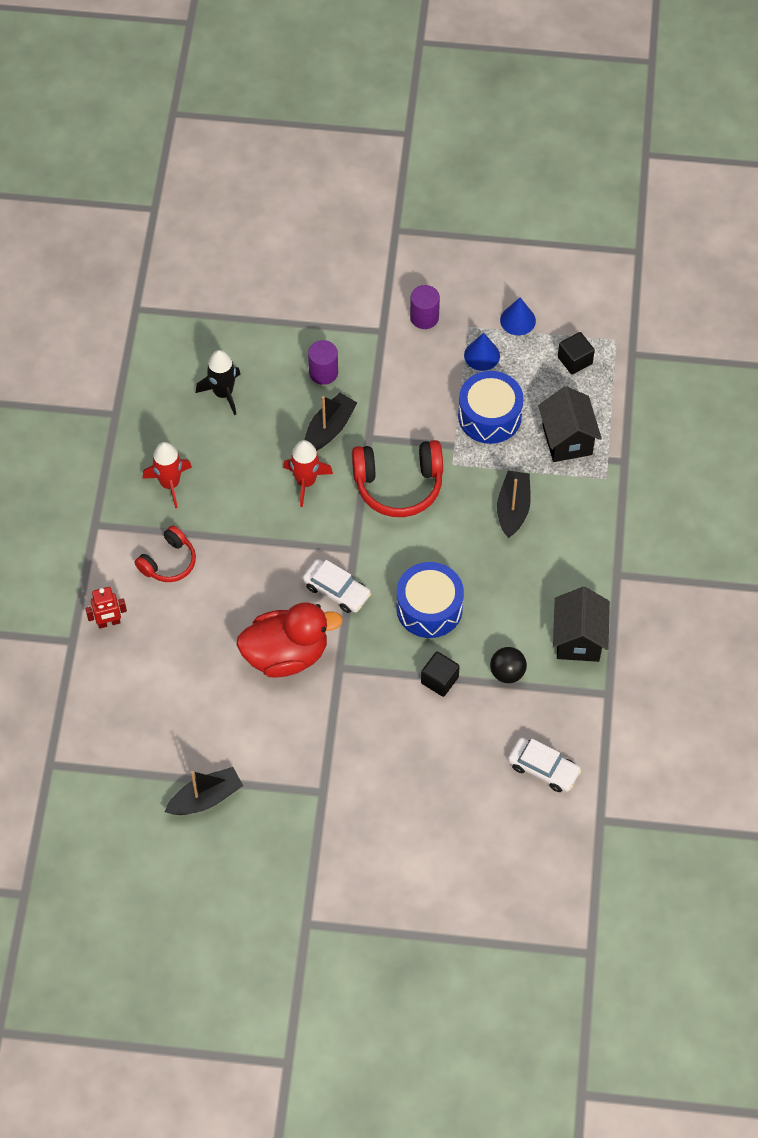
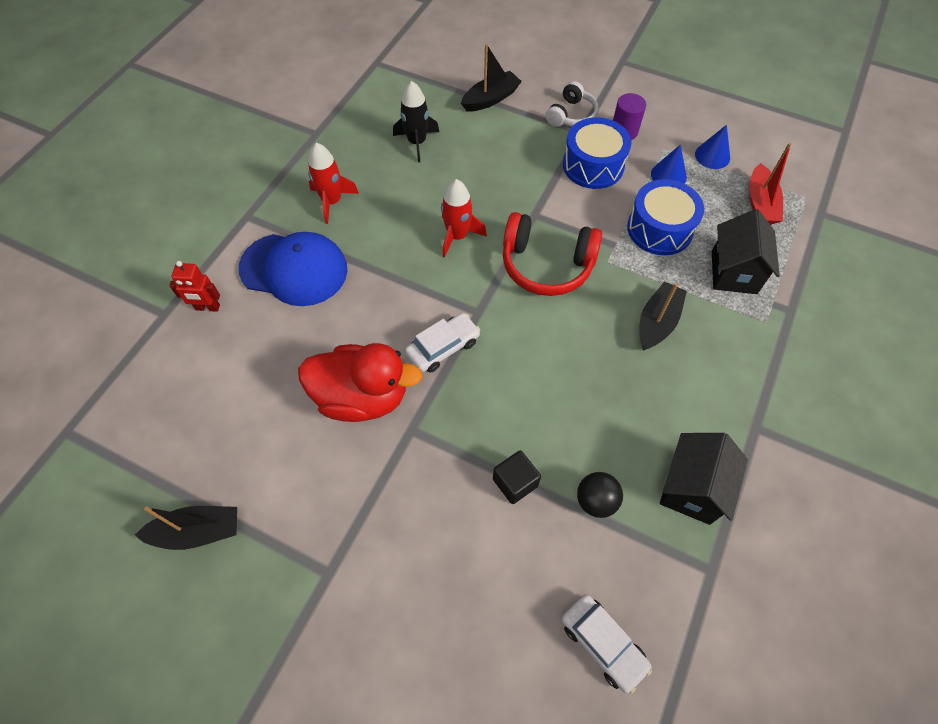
camera: 20 degrees right, 0 degrees up
red headphones [135,525,196,582] -> blue cap [239,232,347,306]
white car [303,559,371,613] -> white car turned 90 degrees counterclockwise [405,313,480,373]
black boat [305,393,357,451] -> black boat moved to [461,44,522,112]
purple cylinder [308,340,338,385] -> none
blue drum [396,562,464,638] -> blue drum moved to [563,117,631,189]
black cube [558,332,595,374] -> red boat [749,143,792,225]
none -> white headphones [546,81,598,127]

